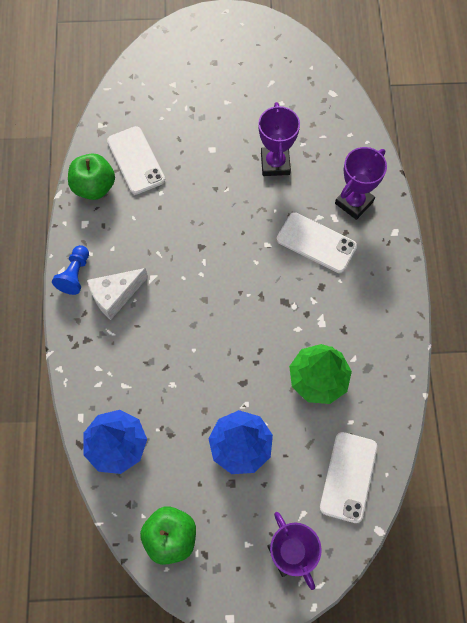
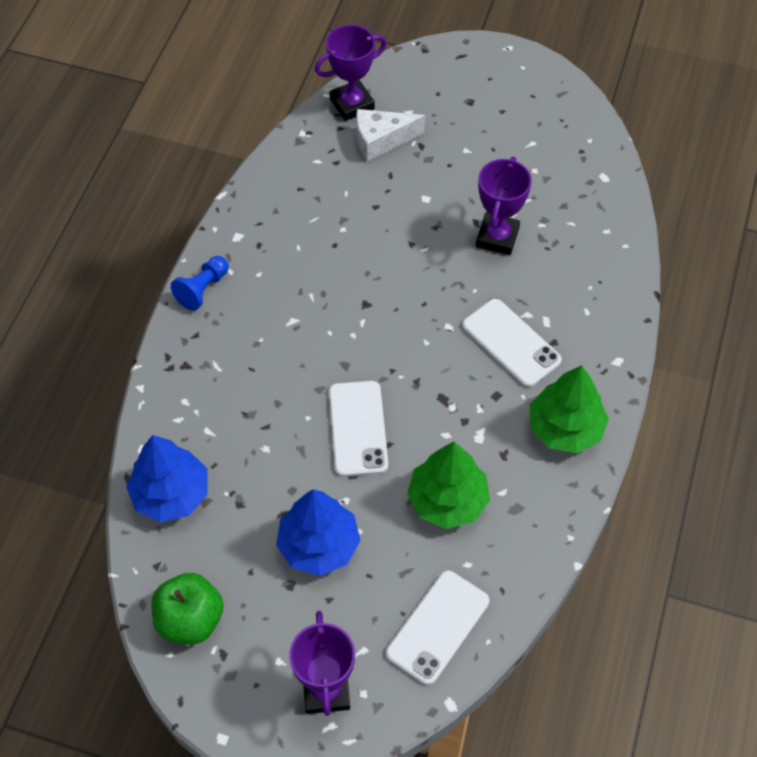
camera: 20 degrees right, 10 degrees down
green apple [68,153,115,200] -> none
white cheese [87,268,148,320] -> white cheese moved to [356,109,425,162]
white phone [107,126,165,195] -> white phone moved to [329,381,388,477]
purple trophy [335,147,387,220] -> purple trophy moved to [315,25,387,121]
none -> green tree [530,365,609,453]

